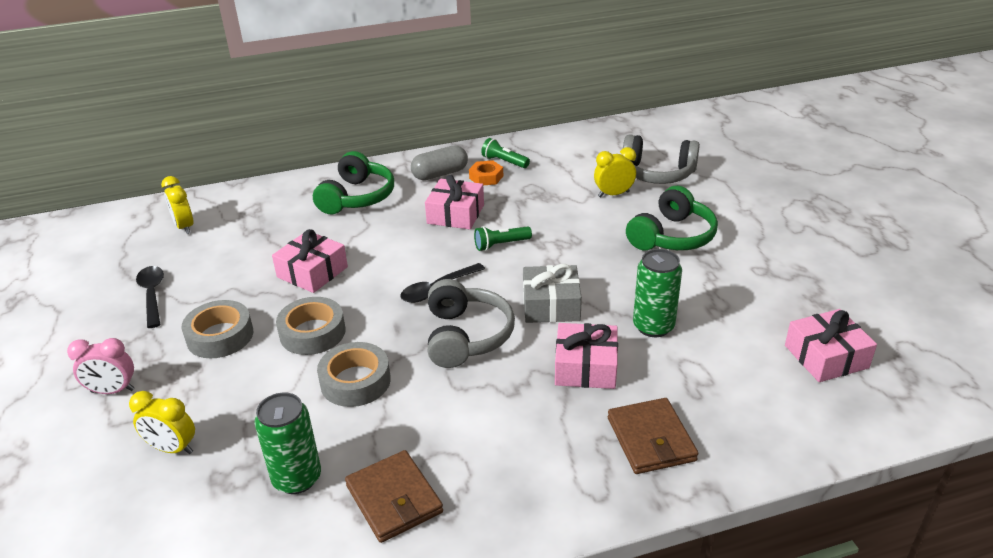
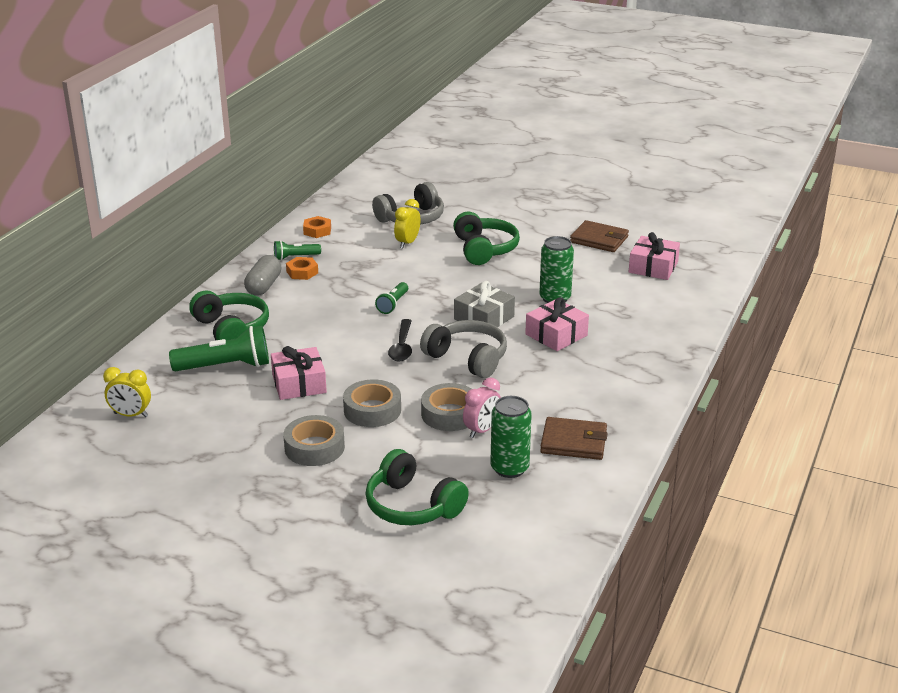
camera: 50 degrees left, 5 degrees down
pink clock [67,338,134,394] -> pink clock moved to [463,377,501,438]
yellow clock [129,391,195,454] -> green headphones [365,449,469,525]
black spoon [136,266,164,328] -> none
pink gift [425,175,484,230] -> none
brown wallet [608,398,698,474] -> brown wallet moved to [570,220,629,252]
none -> green flashlight [169,326,269,371]
none -> orange nut [303,216,331,238]

